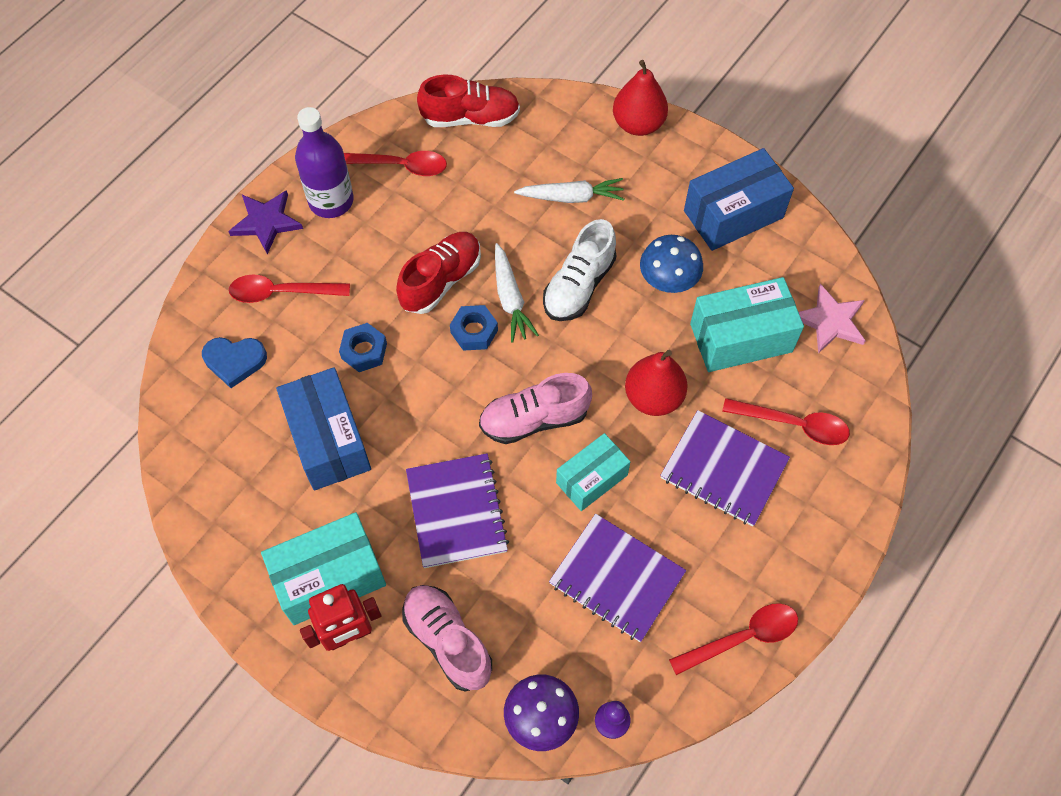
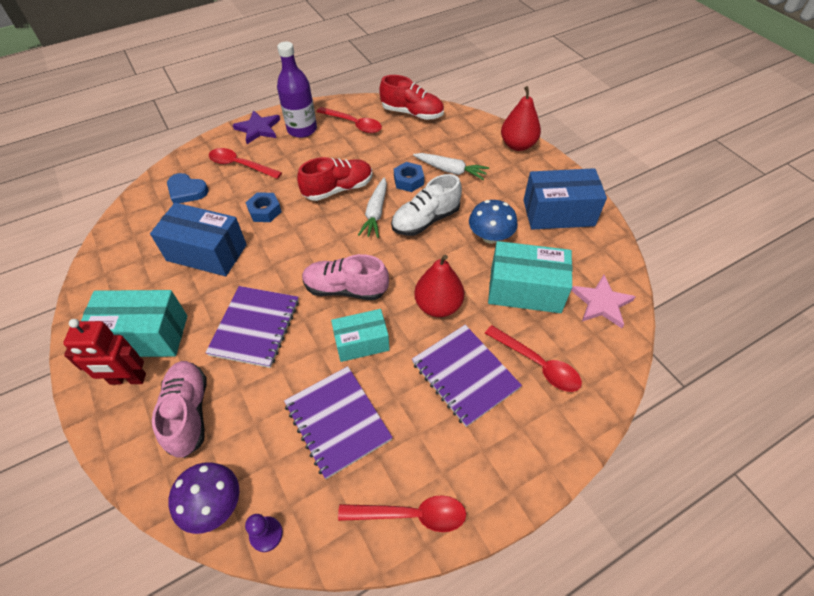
camera: 25 degrees right, 10 degrees down
blue box [276,367,371,490] -> blue box turned 75 degrees counterclockwise [150,203,247,276]
blue nut [450,305,498,351] -> blue nut moved to [394,162,424,192]

